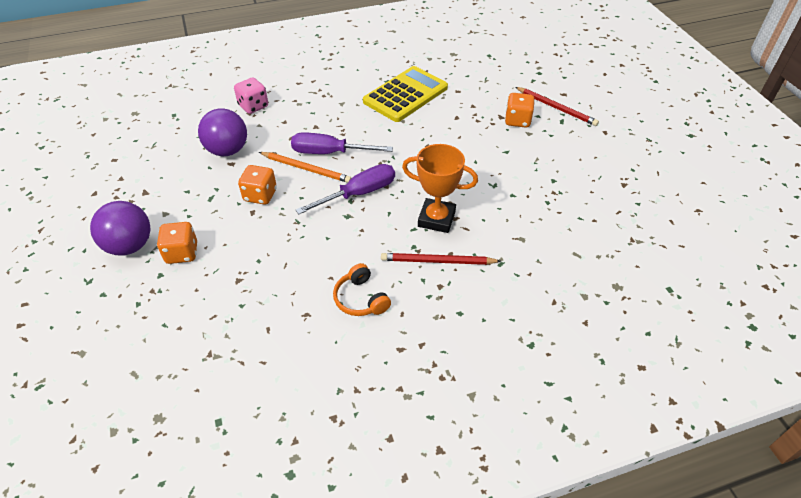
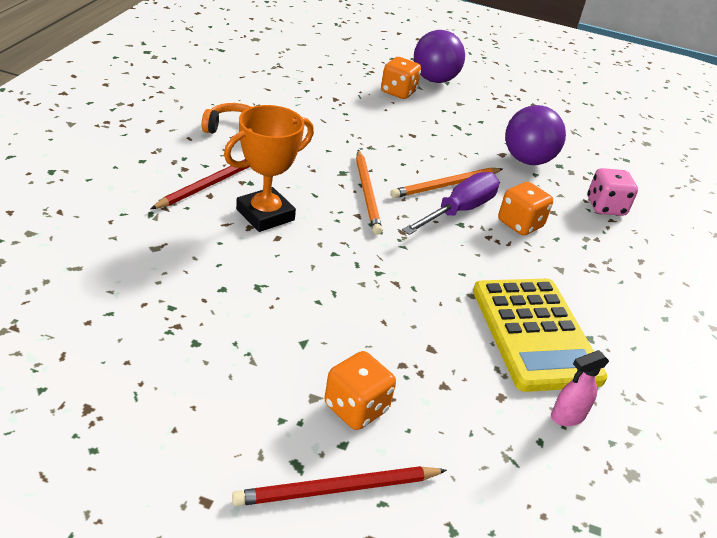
camera: 120 degrees right, 10 degrees down
orange dice [238,165,277,205] -> orange dice moved to [498,182,553,235]
purple screwdriver [296,164,395,214] -> orange pencil [356,150,382,235]
none -> pink spray bottle [551,350,609,426]

